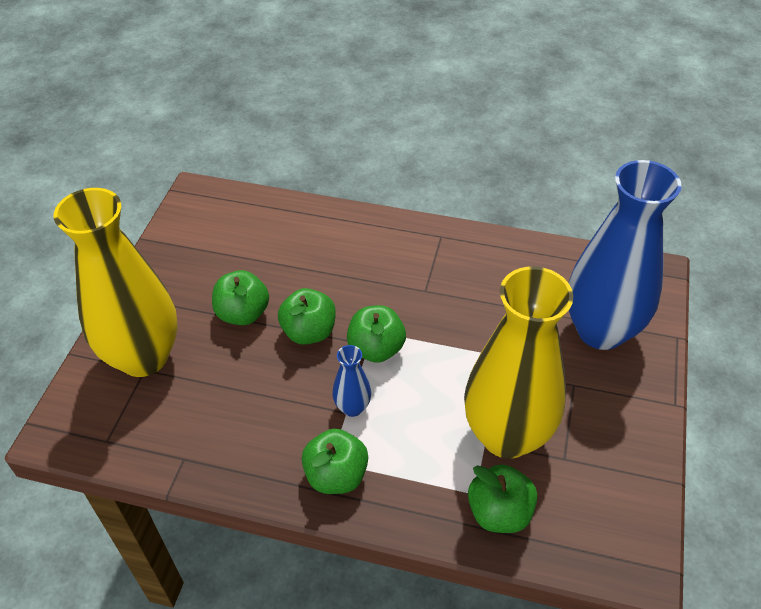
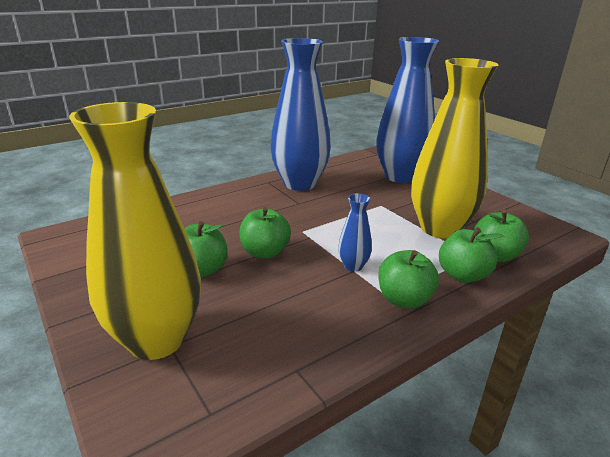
camera: 50 degrees left, 20 degrees down
green apple [347,305,406,363] -> green apple moved to [439,227,503,283]
none -> blue vase [271,38,331,191]

